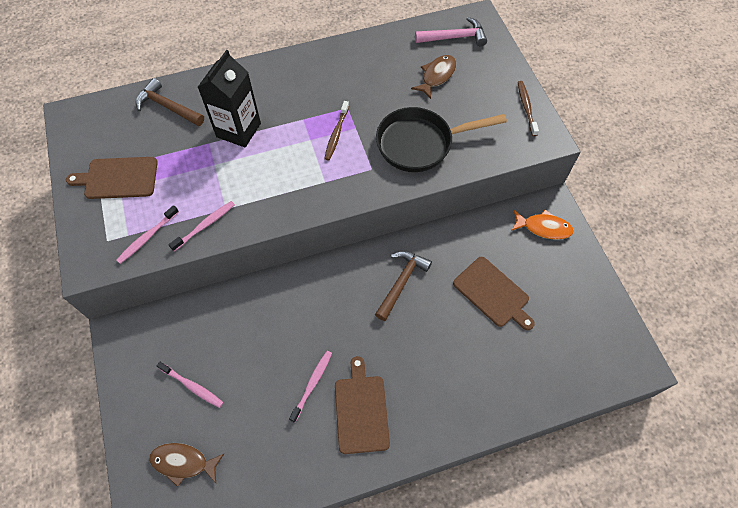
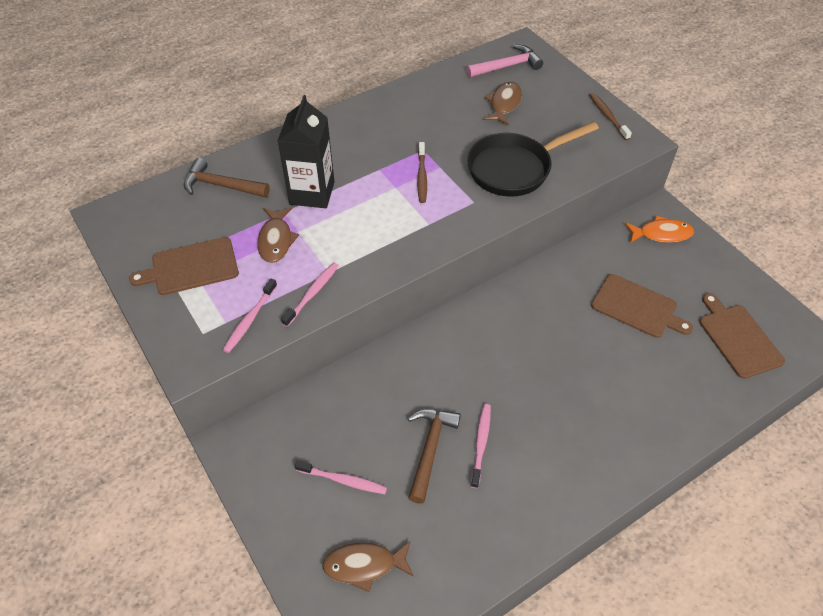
camera: 15 degrees left, 10 degrees down
brown cutting board [335,356,390,454] -> brown cutting board moved to [699,293,785,379]
brown hammer [375,251,432,321] -> brown hammer moved to [408,409,461,504]
none -> brown fish [257,207,299,263]

